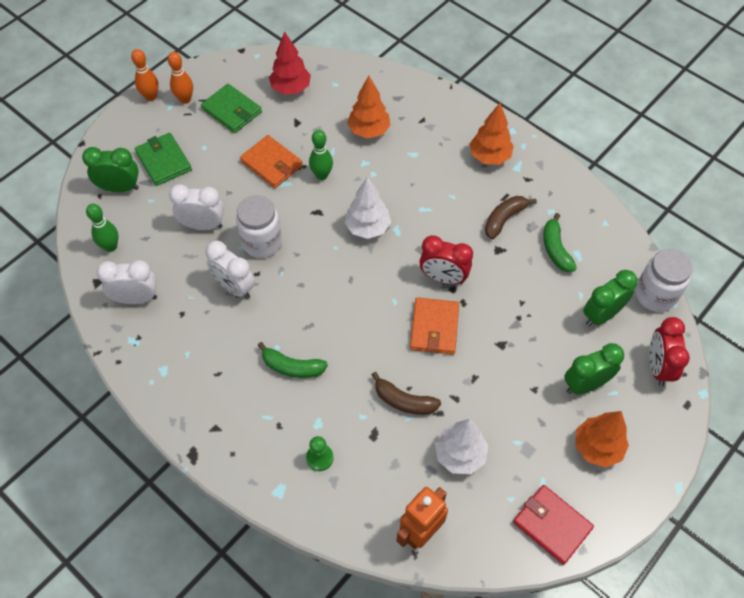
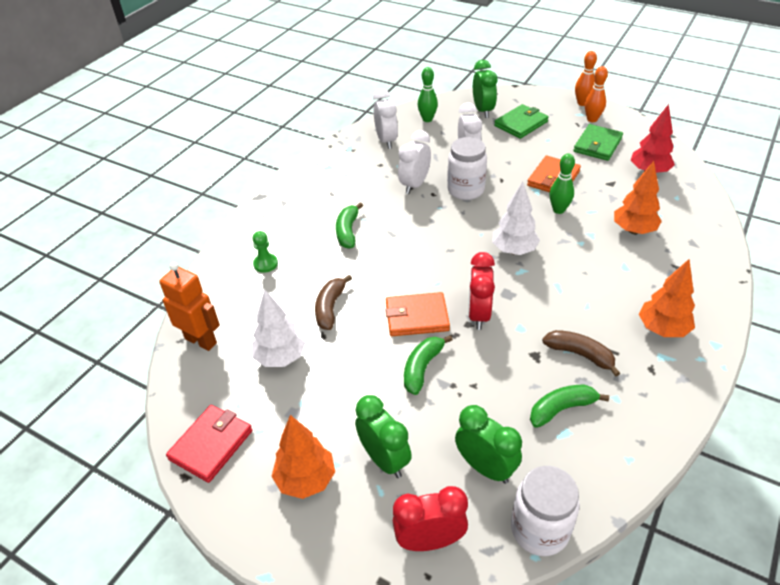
camera: 80 degrees right, 15 degrees down
none -> green banana [404,335,453,395]

